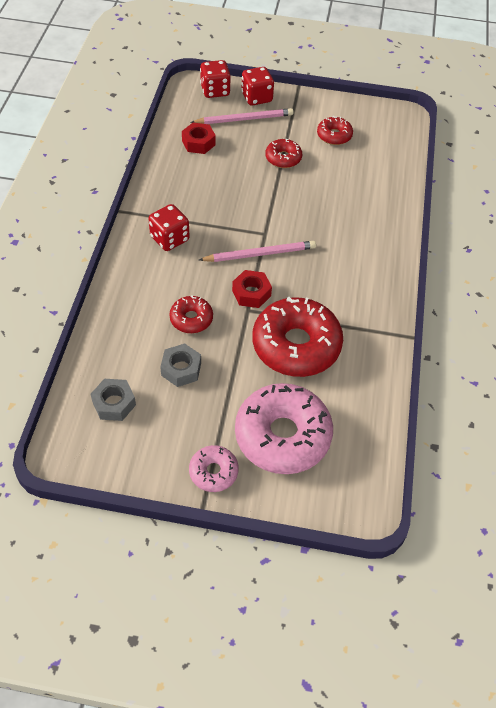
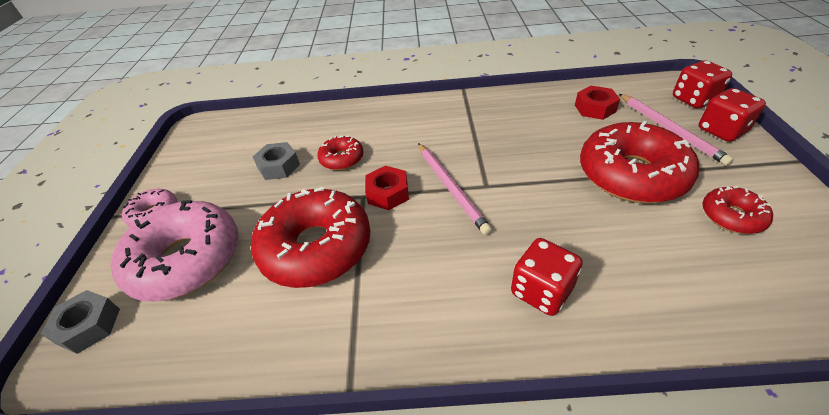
camera: 85 degrees right, 10 degrees down
grey nut [90,379,136,421] -> grey nut moved to [41,290,120,354]
red dice [148,204,190,251] -> red dice moved to [511,238,583,316]
red donut [265,139,302,168] -> red donut [580,121,699,203], size x2.03

